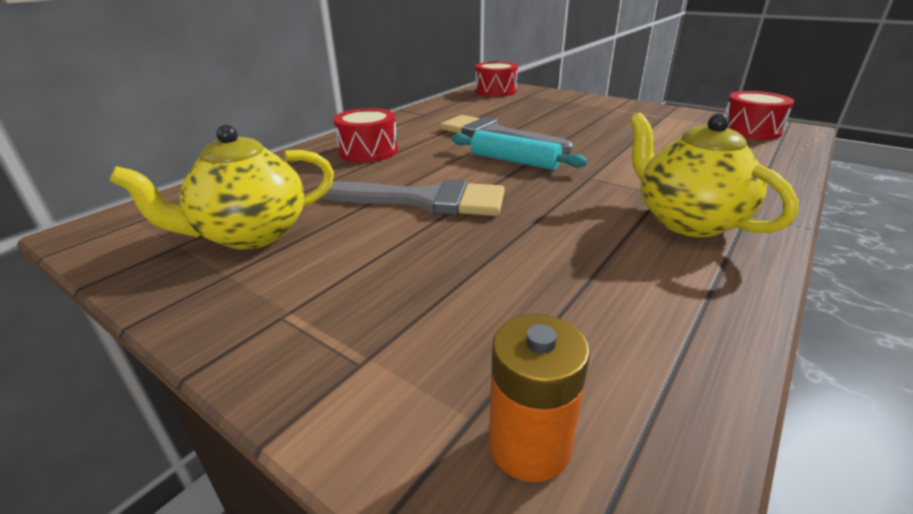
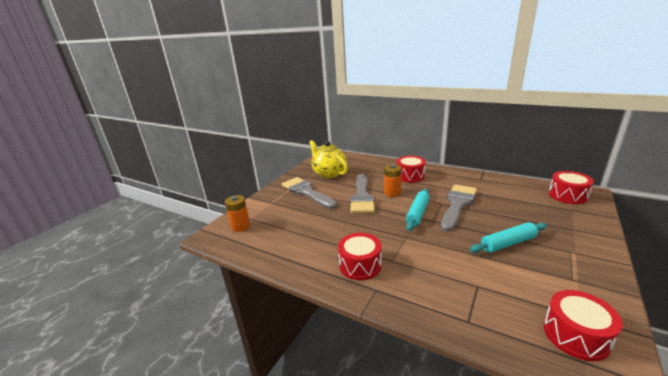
camera: 85 degrees right, 5 degrees down
yellow teapot [630,112,799,237] -> red drum [338,233,382,280]
none -> grey brush [282,177,337,209]
none -> orange battery [384,164,402,197]
none -> turquoise rolling pin [470,222,547,253]

